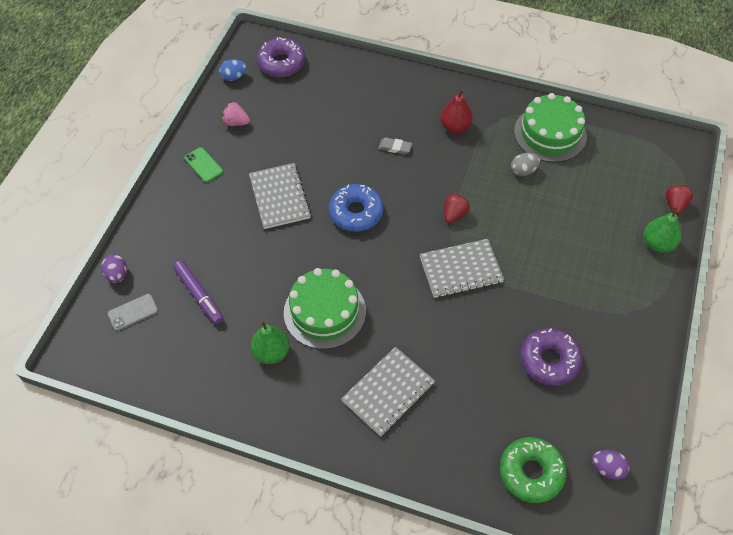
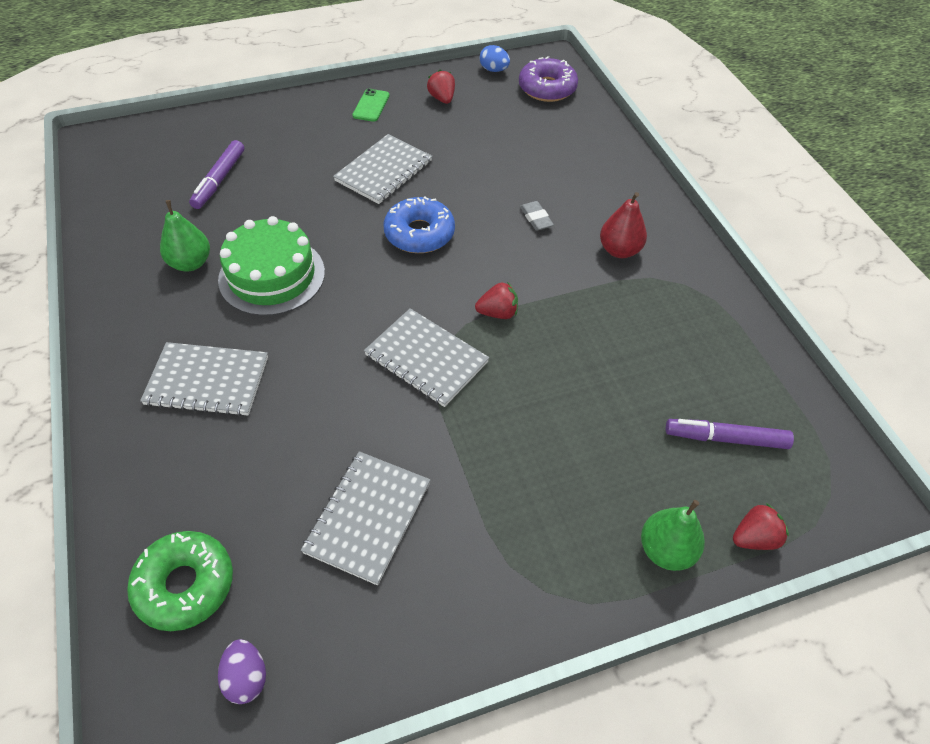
camera: 50 degrees right, 5 degrees down
purple egg [101,254,127,283] -> none
grey phone [108,294,158,331] -> none
pink strawberry [222,102,250,126] -> red strawberry [427,69,455,104]
grey egg [511,153,540,176] -> none
green cake [514,93,587,162] -> none
purple donut [520,328,583,386] -> grey notebook [301,451,430,585]
none -> purple marker [666,419,794,449]

